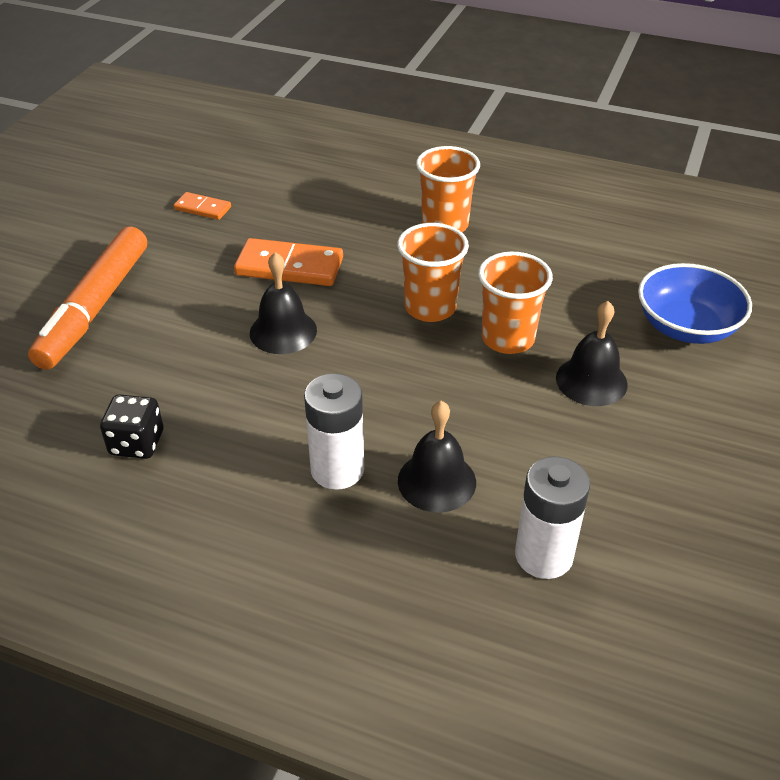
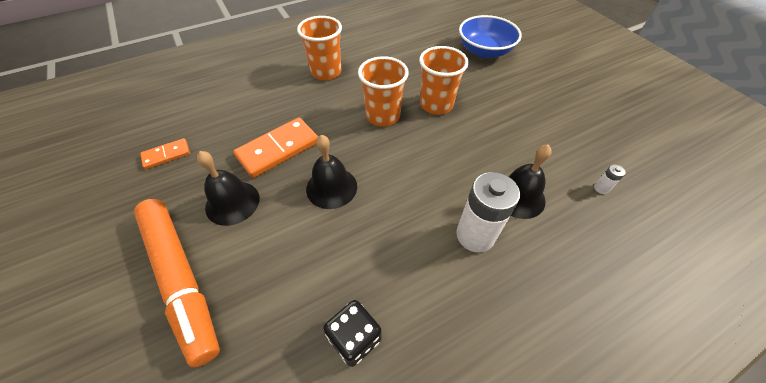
camera: 50 degrees left, 10 degrees up
white battery [515,457,590,579] -> white battery [594,164,626,194], size x0.41
black bell [556,301,628,406] -> black bell moved to [197,151,260,226]

